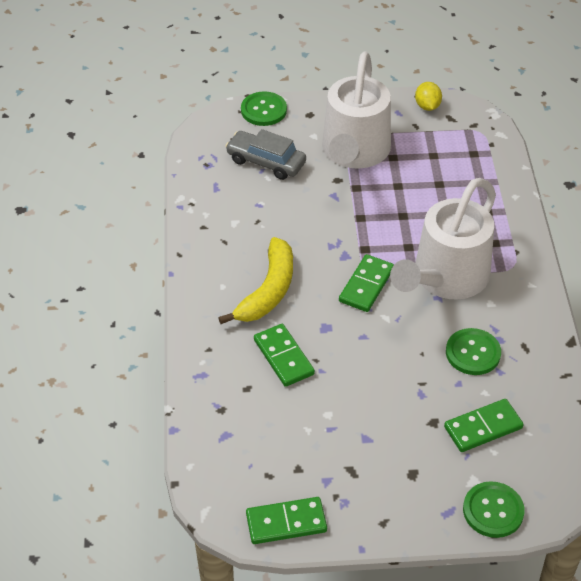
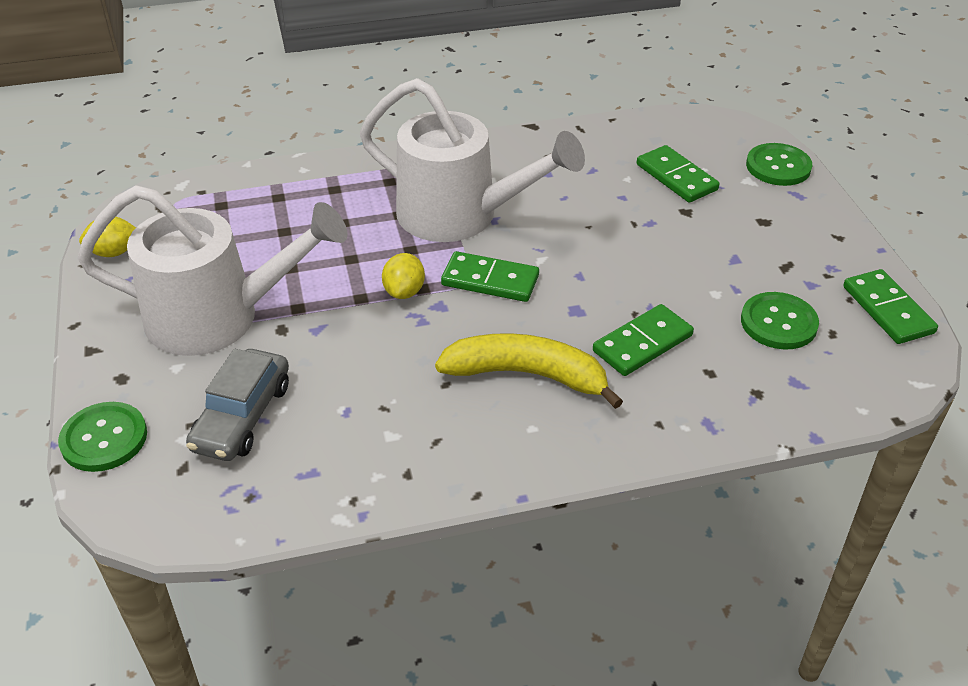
camera: 100 degrees left, 5 degrees down
green button [446,328,501,375] -> green button moved to [741,292,819,350]
none -> yellow lemon [382,253,425,299]

